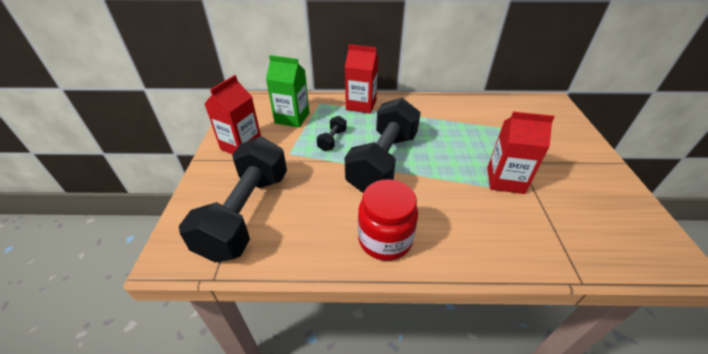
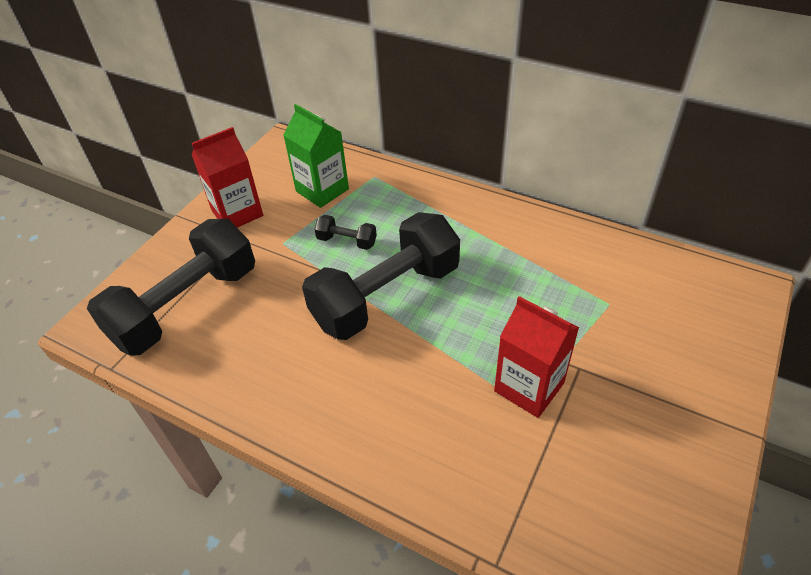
camera: 30 degrees right, 5 degrees up
black dumbbell [317,116,347,151] -> black dumbbell turned 60 degrees clockwise [314,215,377,250]
red carton [345,44,379,114] -> none
red jar [358,179,418,261] -> none

